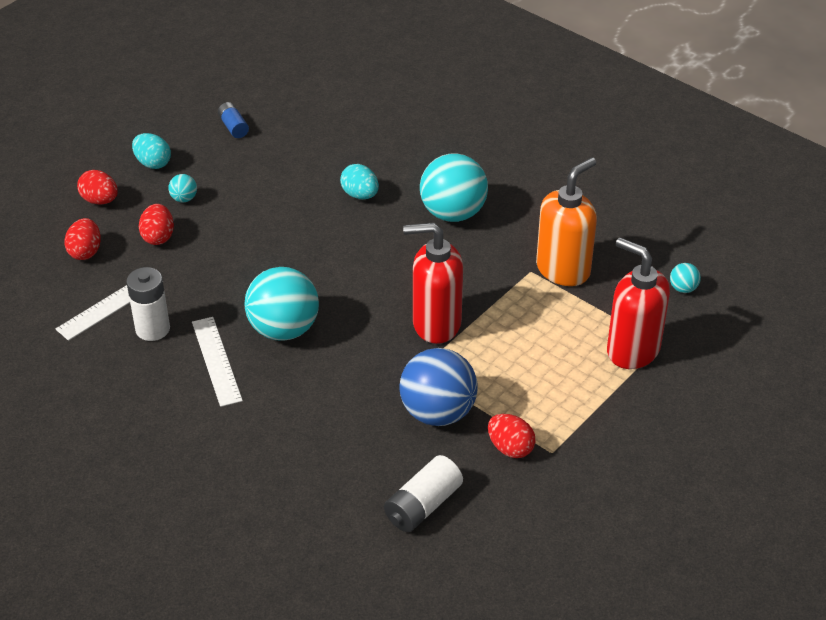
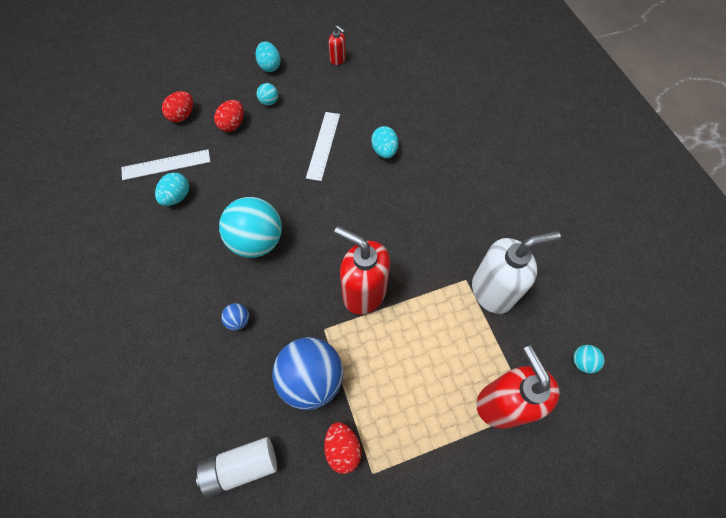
camera: 30 degrees right, 20 degrees up
red egg [77,170,118,205] -> none
white battery [126,267,170,341] -> turquoise egg [155,173,189,206]
white ruler [192,317,243,407] -> white ruler moved to [306,112,340,181]
blue battery [218,102,249,138] -> red soap dispenser [329,25,346,65]
turquoise ball [420,153,488,222] -> none
orange soap dispenser [536,157,597,286] -> white soap dispenser [472,231,561,314]
none -> blue ball [221,303,249,331]

